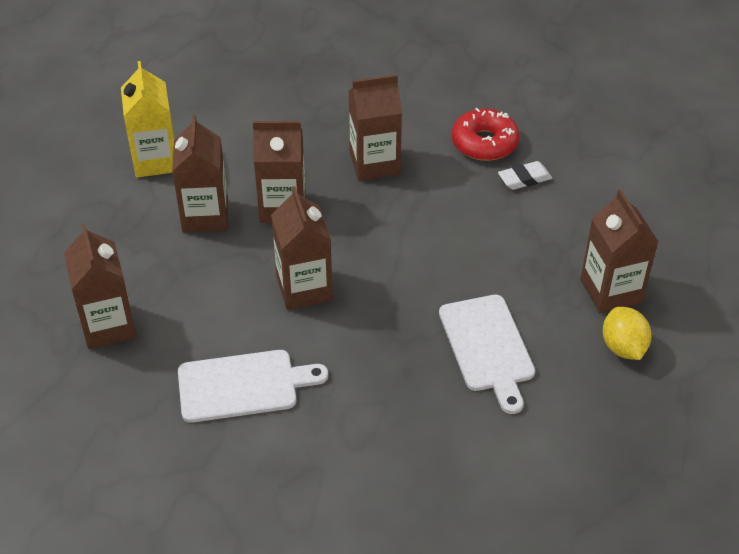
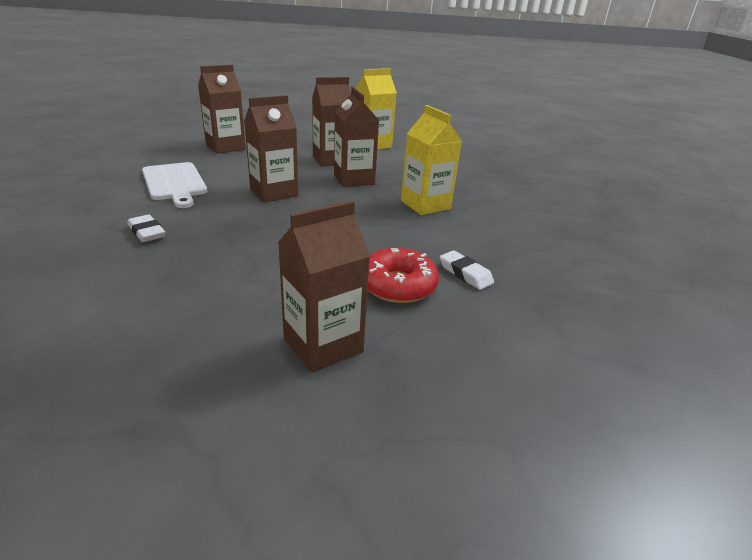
camera: 70 degrees right, 15 degrees down
brown carton [349,74,402,181] -> yellow carton [401,105,462,215]
white cutting board [439,295,535,414] -> none
red donut [452,108,520,161] -> red donut moved to [368,248,439,303]
yellow lemon [603,307,651,360] -> none
none -> white eraser [127,214,165,242]

